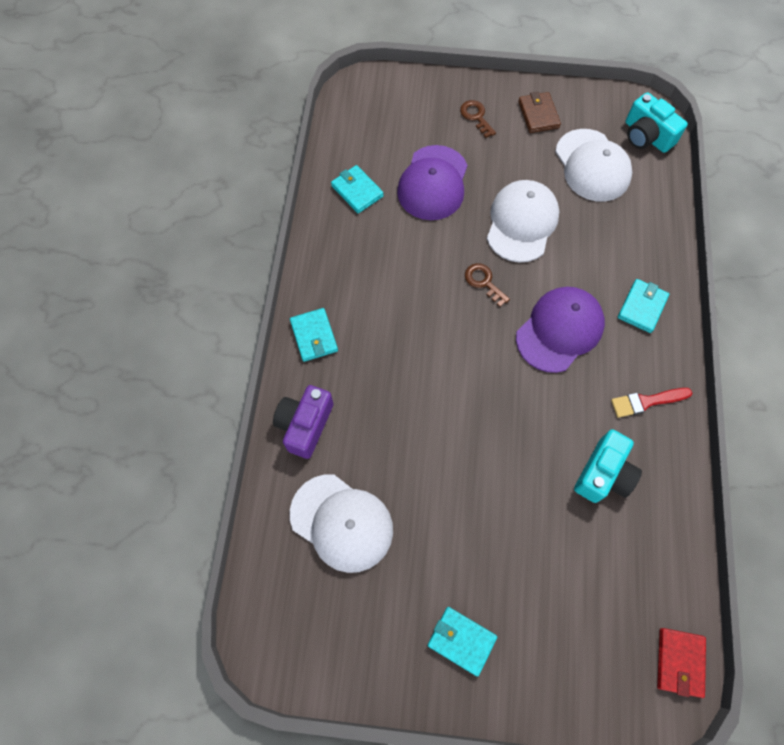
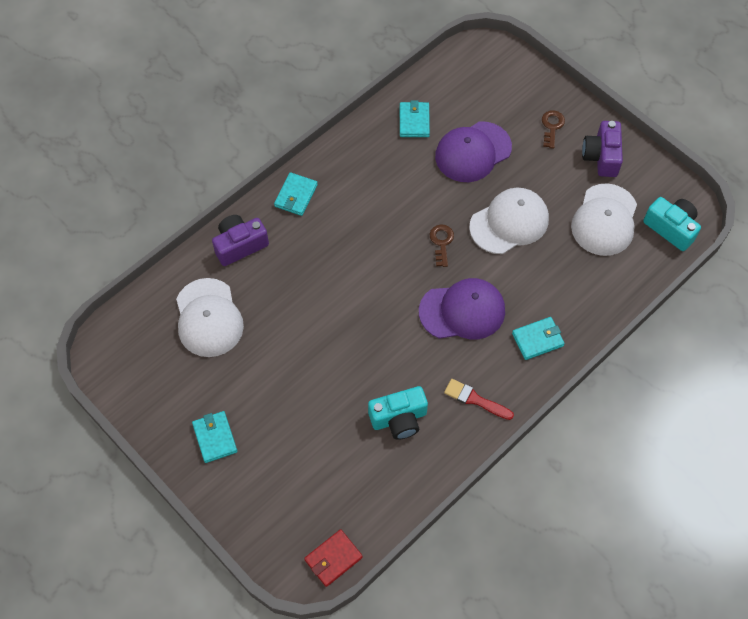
camera: 40 degrees right, 5 degrees down
brown wallet [518,92,561,133] -> purple camera [582,121,623,177]
turquoise camera [625,92,688,153] -> turquoise camera turned 135 degrees clockwise [643,197,701,251]

